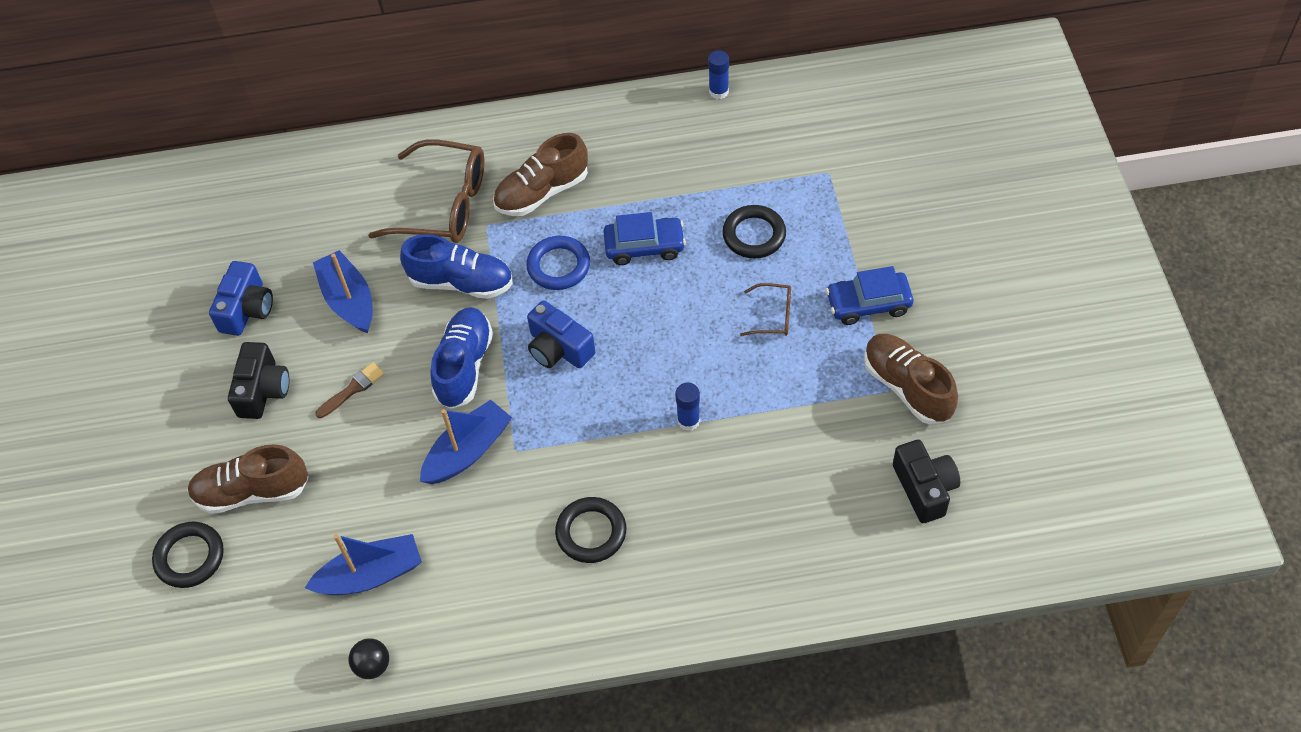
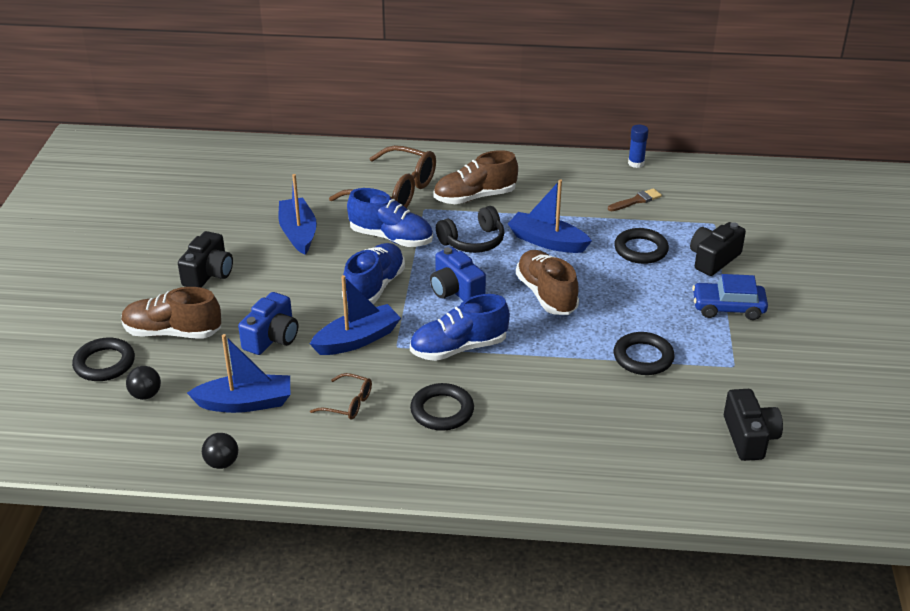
camera: 10 degrees right, 20 degrees down
blue camera [209,261,273,336] -> blue camera moved to [238,292,298,355]
brown brush [315,362,384,418] -> brown brush moved to [608,188,662,211]
blue ring [526,236,590,290] -> black headphones [436,206,505,253]
blue car [603,212,686,265] -> blue boat [508,179,592,253]
blue glue stick [675,383,700,431] -> none
brown glasses [740,283,791,336] -> brown glasses moved to [310,373,372,420]
brown shoe [864,334,958,425] -> brown shoe moved to [516,250,579,315]
none -> black ball [126,366,161,400]
none -> blue shoe [410,294,510,361]
none -> black ring [614,332,675,375]
none -> black camera [690,222,746,276]

